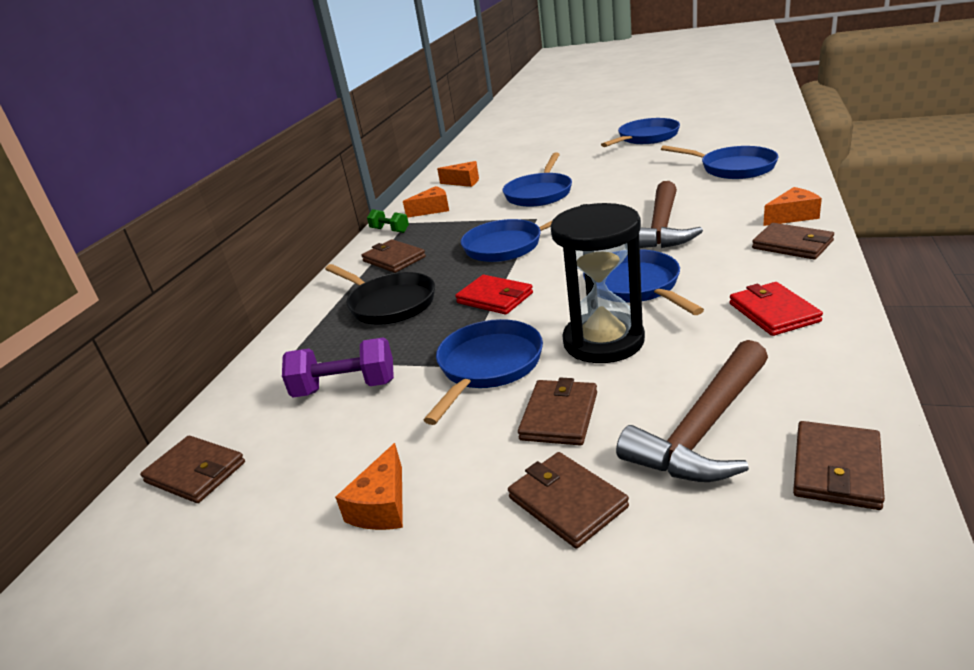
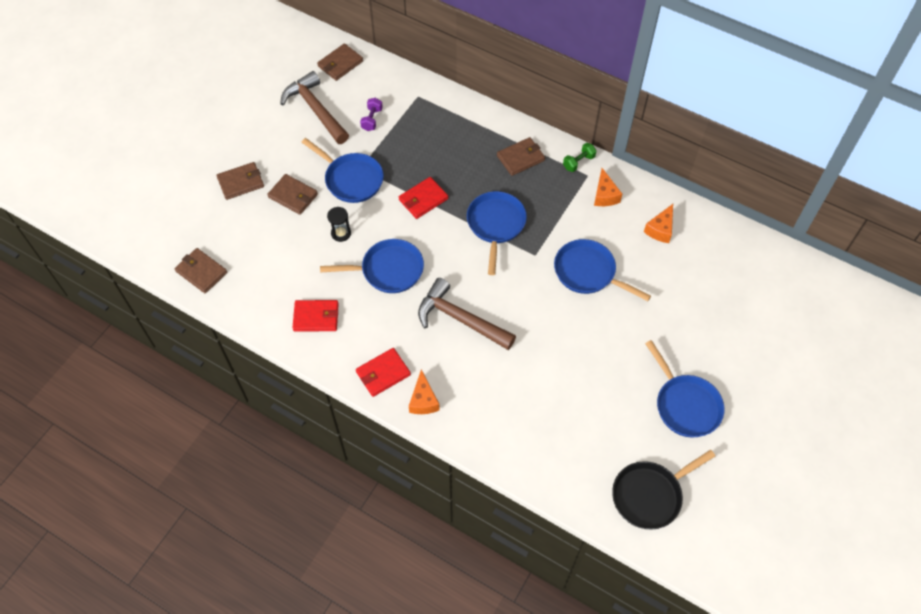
camera: 100 degrees right, 30 degrees up
purple dumbbell [282,337,394,398] -> purple dumbbell [360,98,383,131], size x0.61
black pan [325,264,435,325] -> black pan moved to [612,449,715,530]
orange cheese [335,443,403,530] -> none
black hourglass [550,203,645,363] -> black hourglass [327,207,351,242], size x0.44
brown hammer [616,340,768,482] -> brown hammer moved to [280,71,349,144]
blue pan [661,145,779,179] -> none
brown wallet [752,223,834,260] -> red wallet [356,348,411,397]

